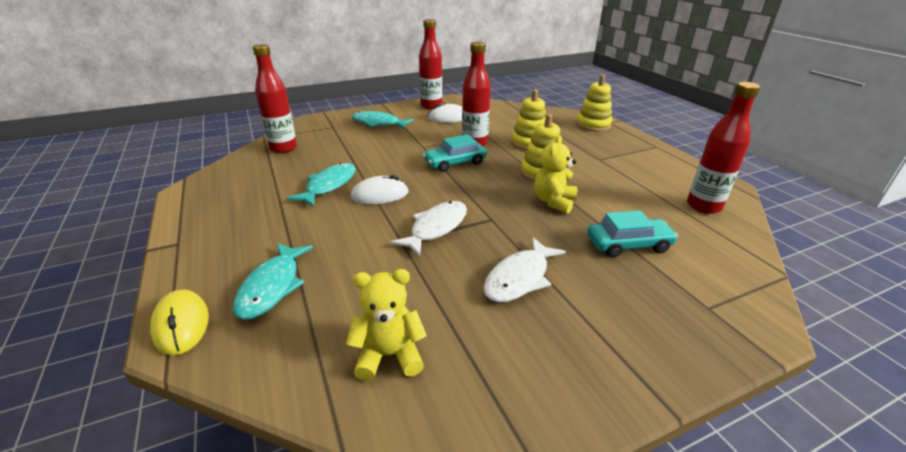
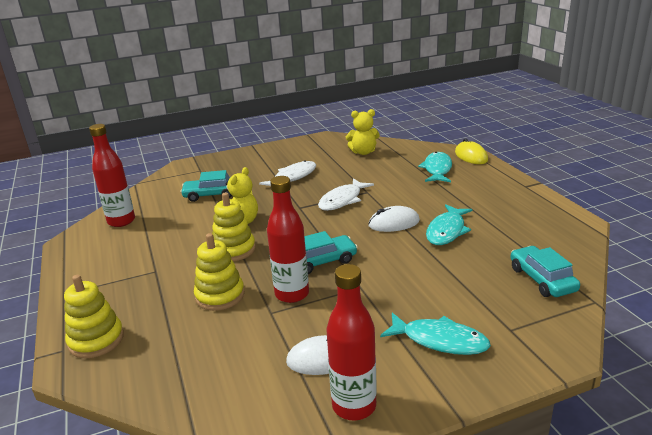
camera: 175 degrees left, 5 degrees down
red bottle [253,44,297,153] -> turquoise car [511,246,580,297]

